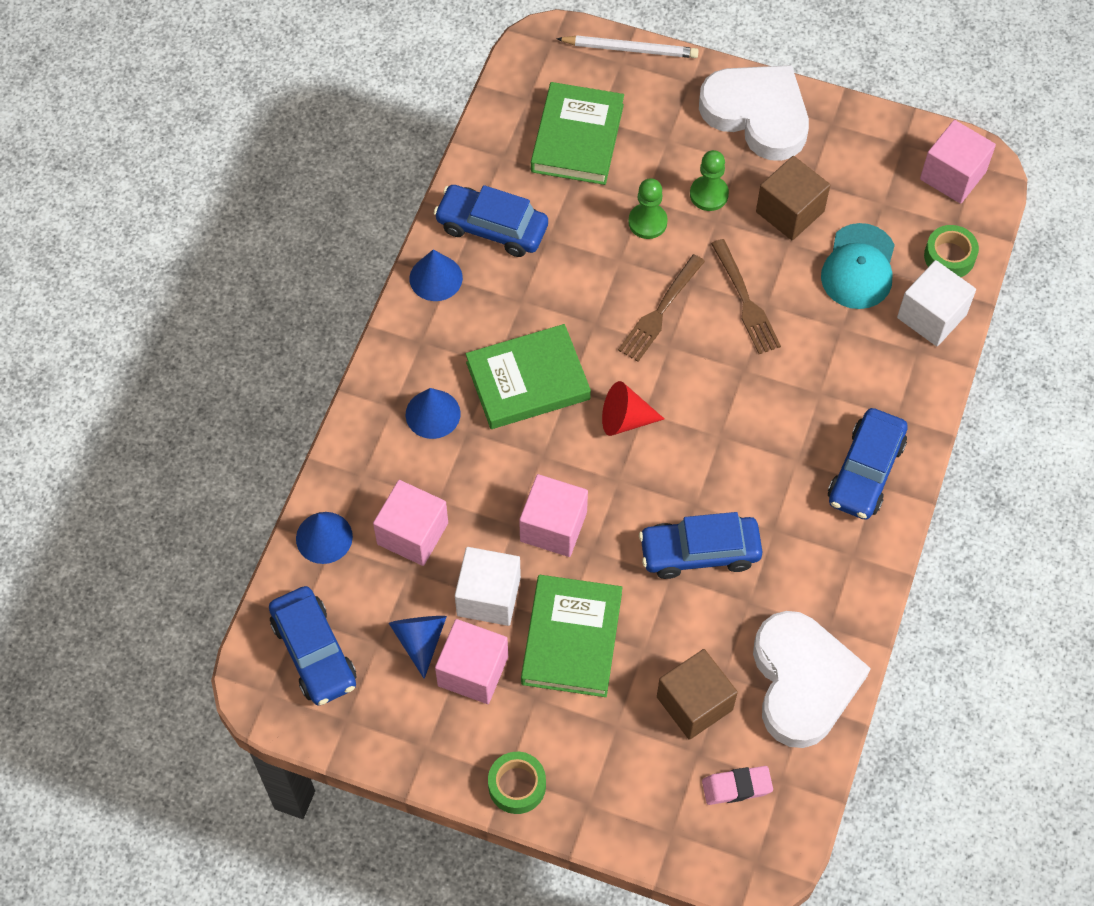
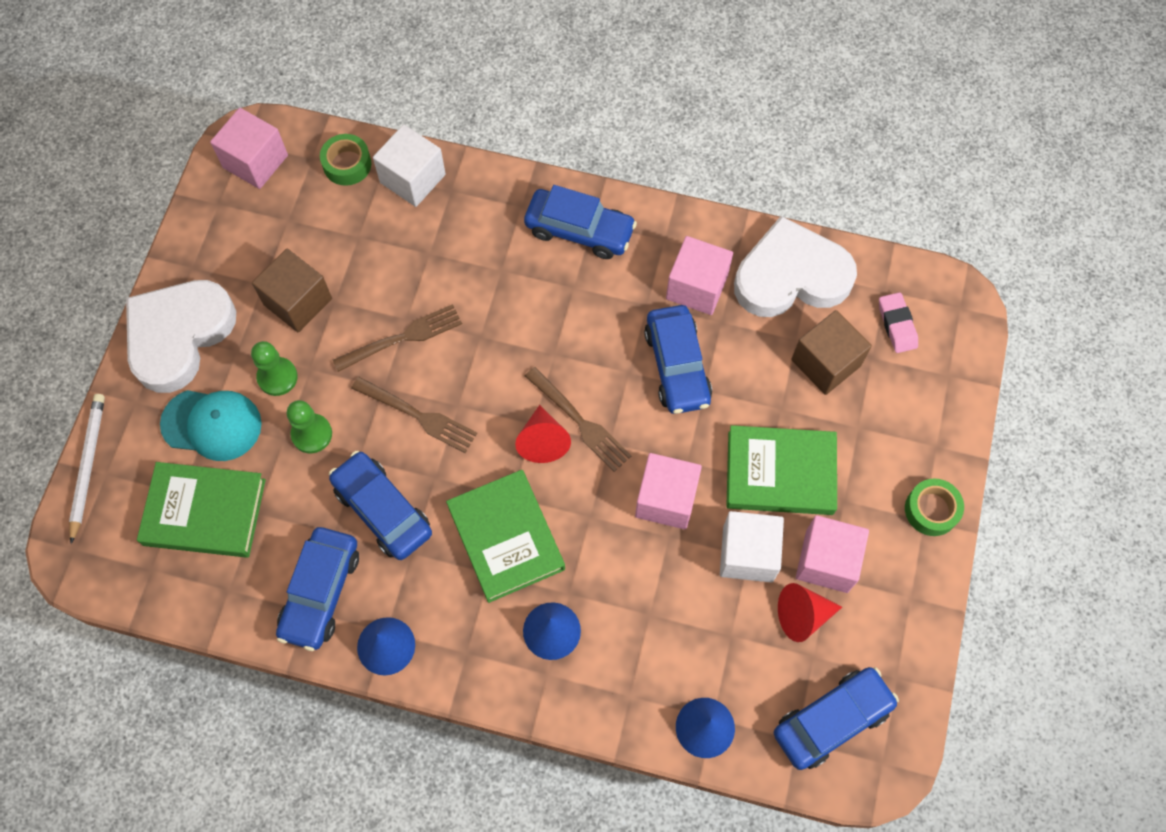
camera: 95 degrees left, 5 degrees up
pink cube [373,480,448,566] -> pink cube moved to [666,236,733,315]
blue cone [389,616,447,679] -> red cone [778,583,842,642]
turquoise cap [821,223,895,309] -> turquoise cap moved to [160,390,262,461]
none -> blue car [329,451,432,560]
none -> brown fork [525,367,632,472]

